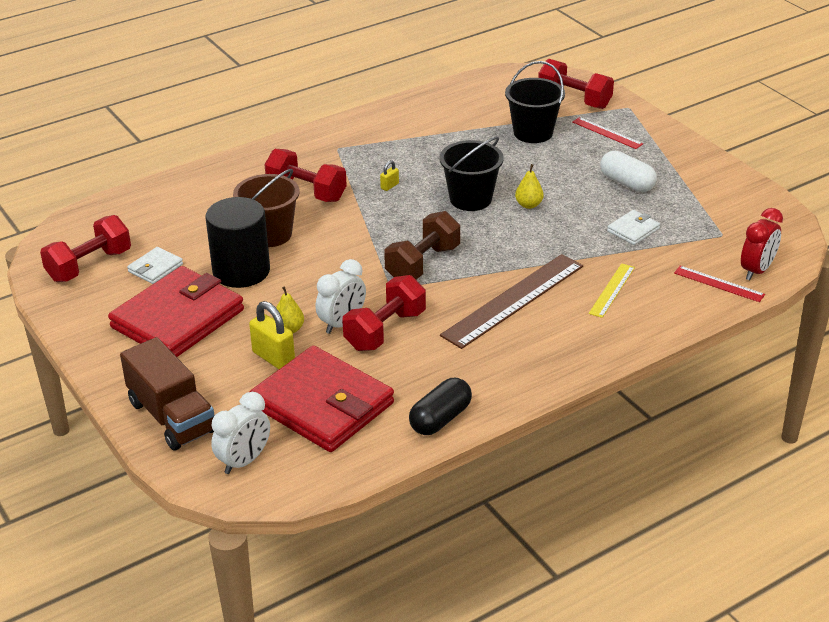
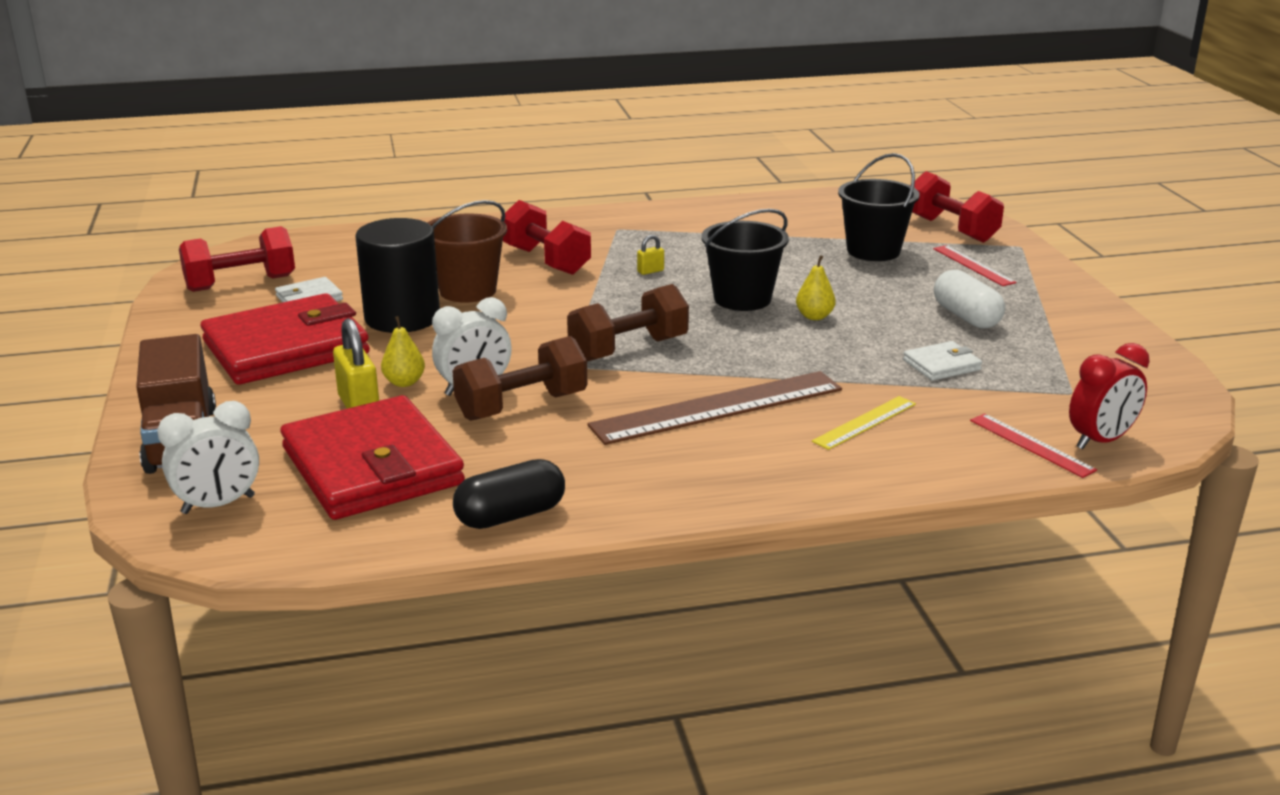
camera: 20 degrees right, 10 degrees down
red dumbbell [342,275,426,351] -> brown dumbbell [452,336,587,421]

